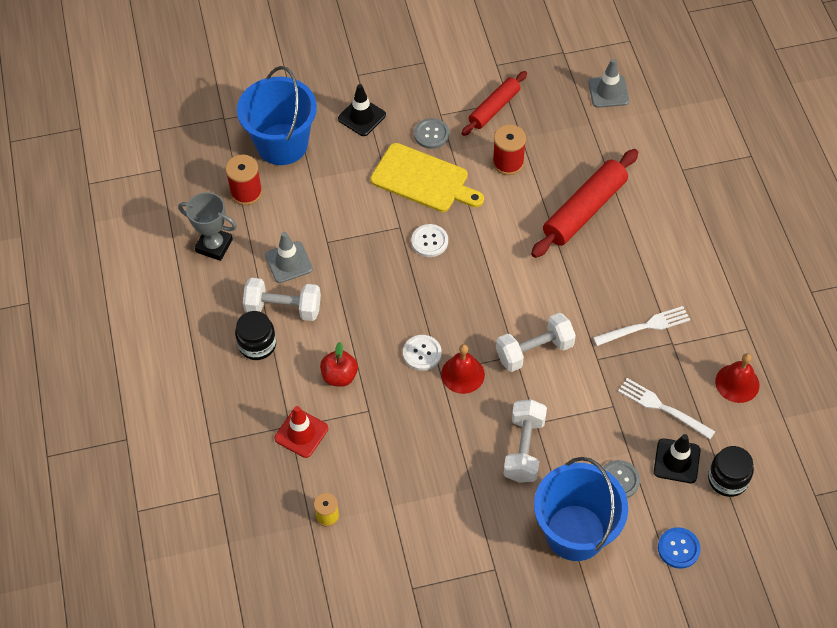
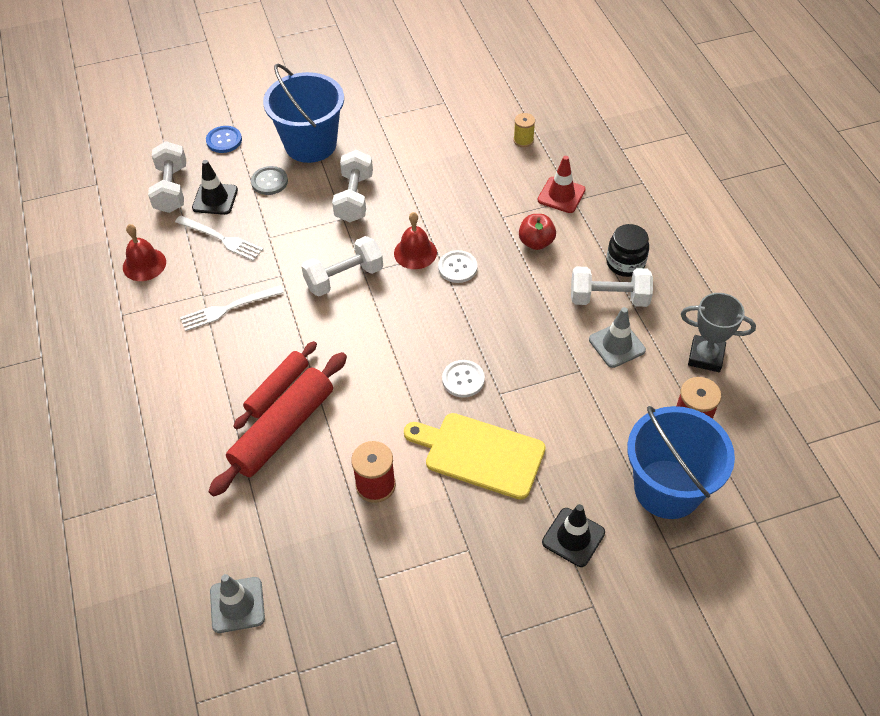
camera: 175 degrees right, 5 degrees down
grey button [414,118,449,149] -> none
red rolling pin [461,71,527,136] -> red rolling pin moved to [233,341,317,429]
black jar [708,446,754,497] -> white dumbbell [148,141,186,213]

